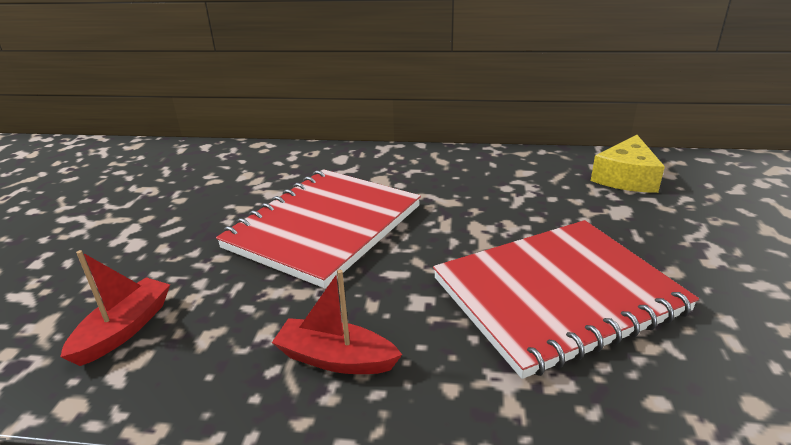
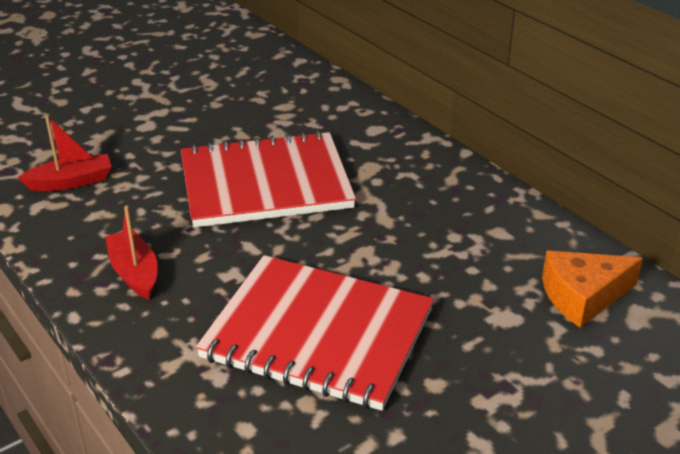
camera: 45 degrees right, 5 degrees up
yellow cheese [591,135,665,193] -> orange cheese [542,251,643,328]

